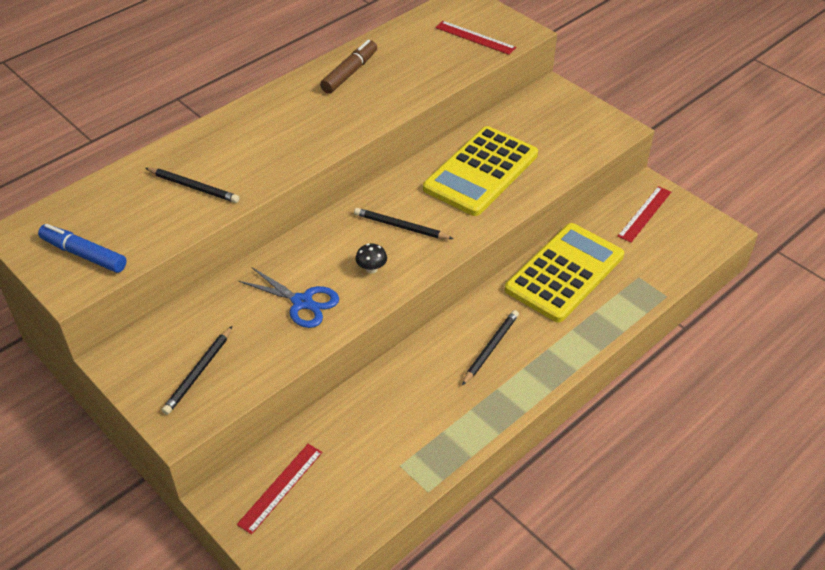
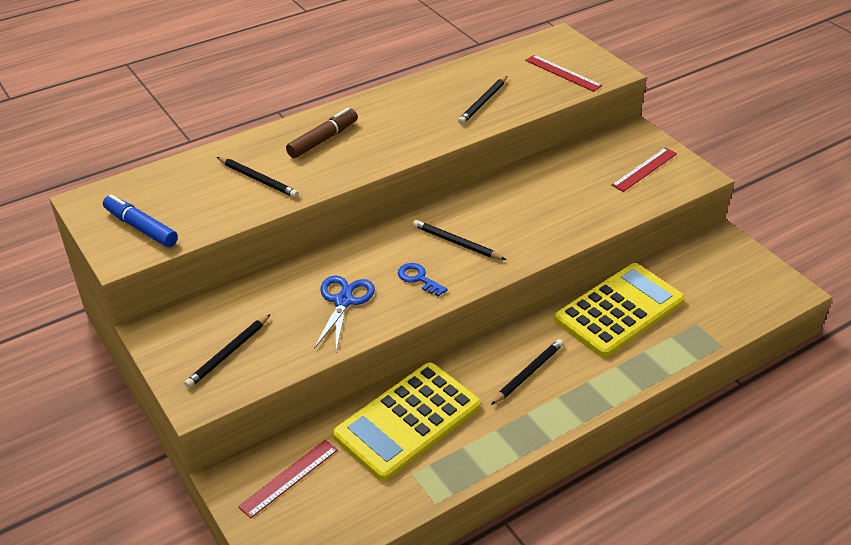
camera: 10 degrees right, 5 degrees down
blue scissors [239,267,339,328] -> blue scissors turned 120 degrees counterclockwise [314,275,375,352]
brown marker [320,40,377,93] -> brown marker moved to [286,108,358,158]
black mushroom [356,244,387,274] -> blue key [398,263,448,297]
yellow calculator [423,126,538,216] -> yellow calculator moved to [333,362,481,481]
red ruler [618,186,671,243] -> red ruler moved to [612,148,677,192]
none -> black pencil [458,76,507,124]

